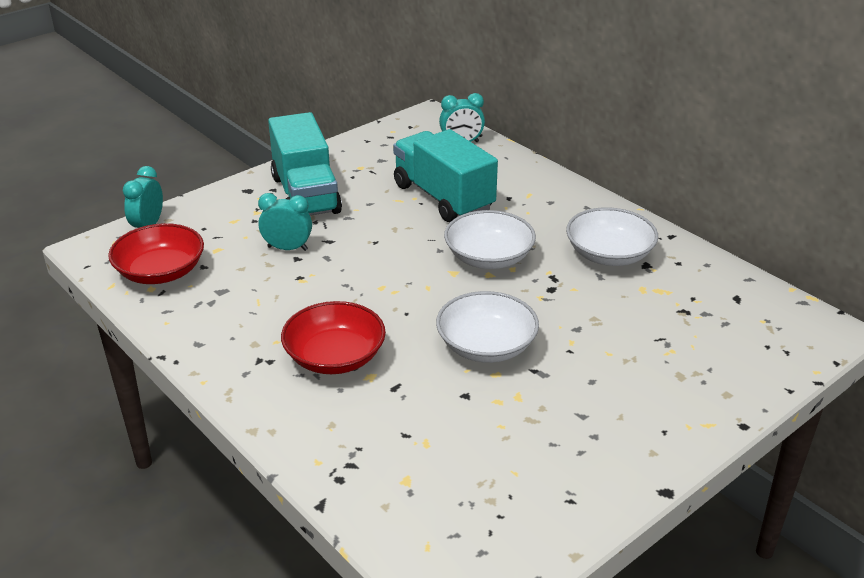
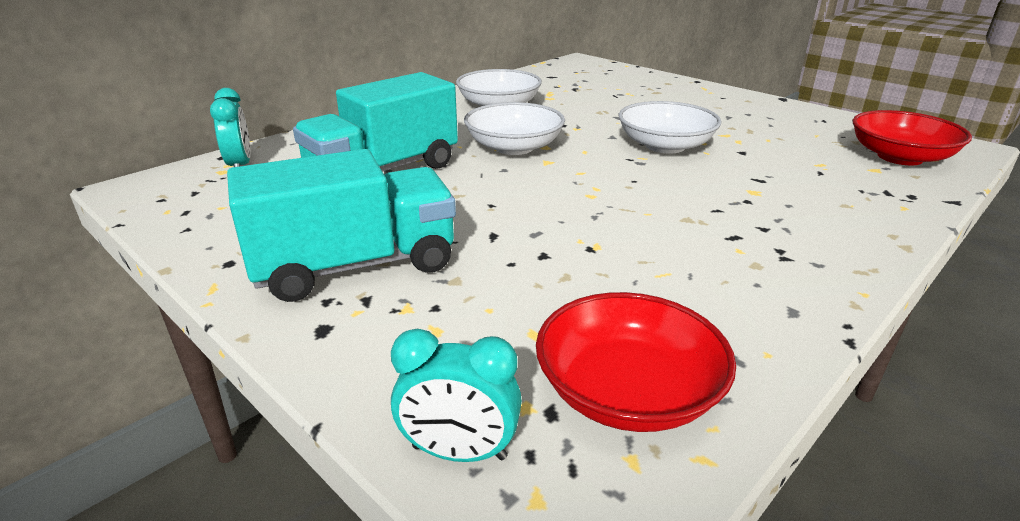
camera: 95 degrees left, 5 degrees down
turquoise clock [258,193,312,251] -> none
red bowl [281,301,386,374] -> red bowl moved to [852,110,972,165]

